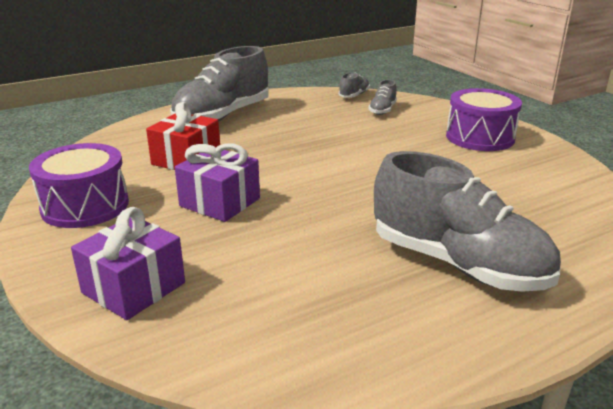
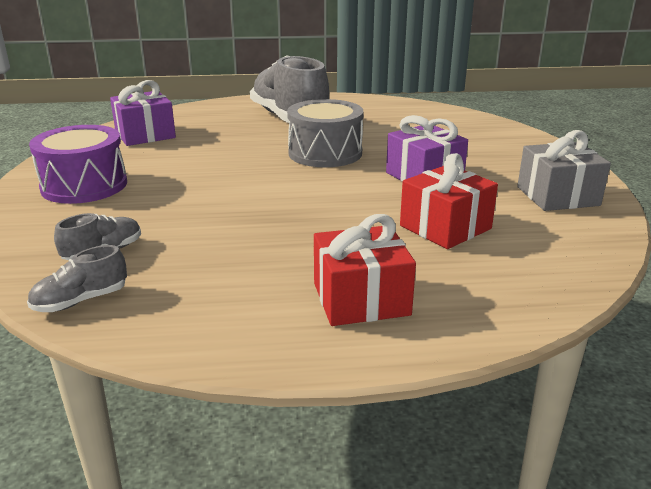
camera: 155 degrees left, 0 degrees up
purple drum [29,143,129,228] -> grey gift [517,130,611,211]
purple gift [71,207,185,320] -> purple gift moved to [110,80,176,146]
grey shoe [170,46,269,122] -> red gift [314,214,416,326]
none -> grey drum [287,99,364,167]

